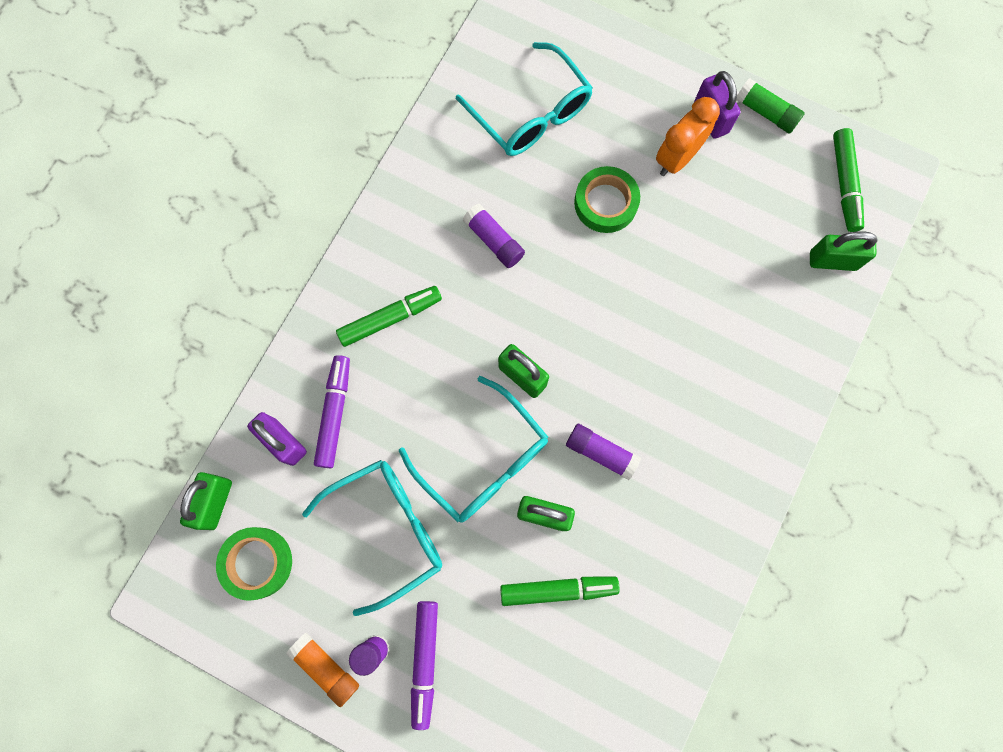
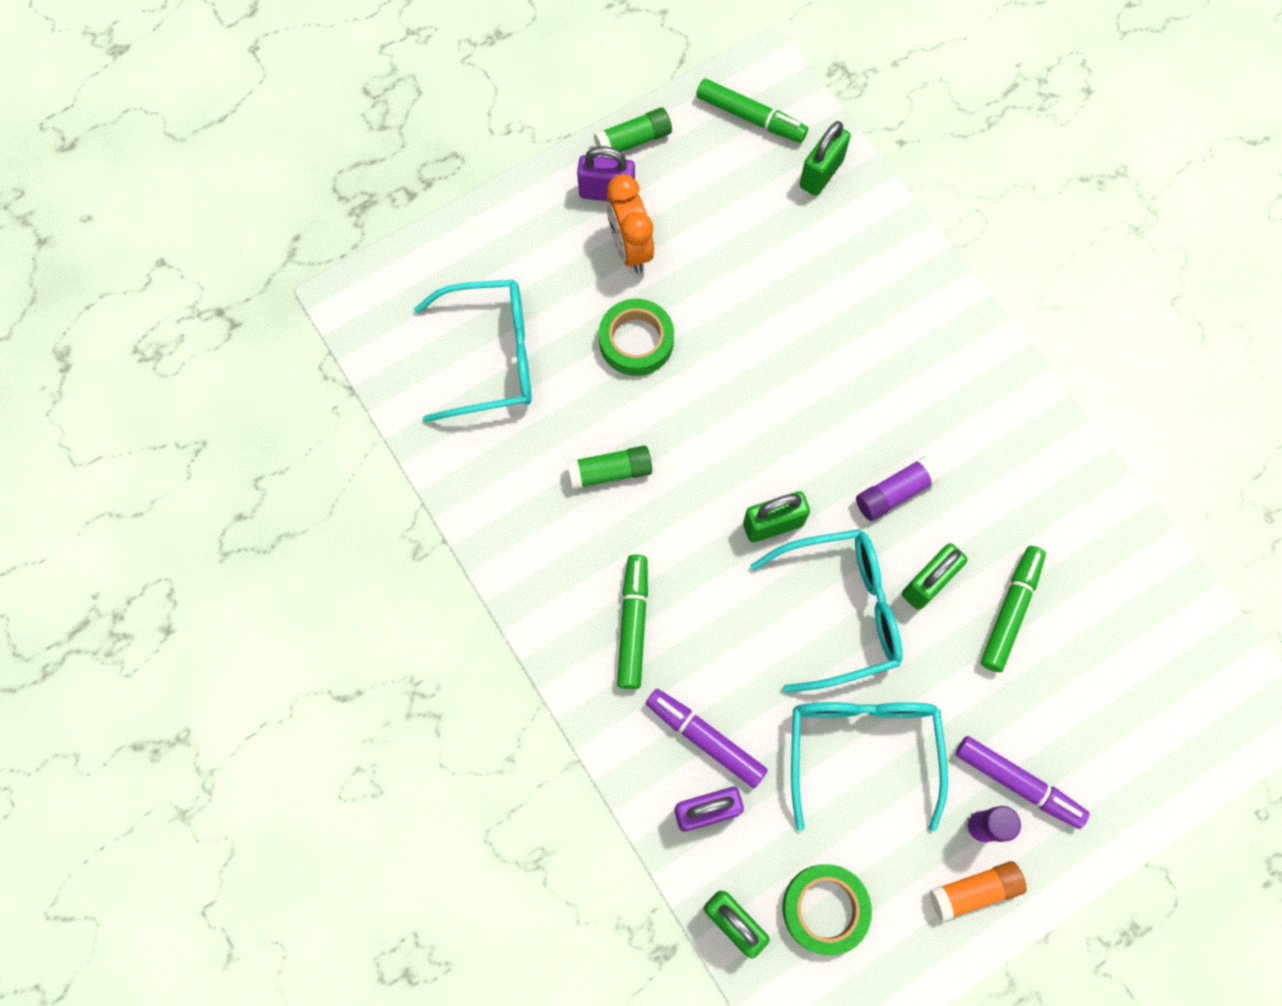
camera: 60 degrees left, 5 degrees down
purple glue stick [463,204,525,268] -> green glue stick [567,446,652,489]

